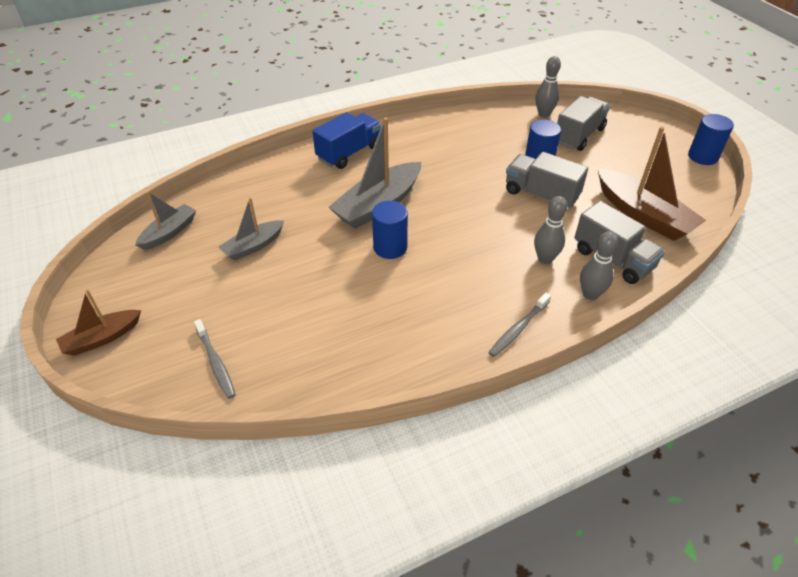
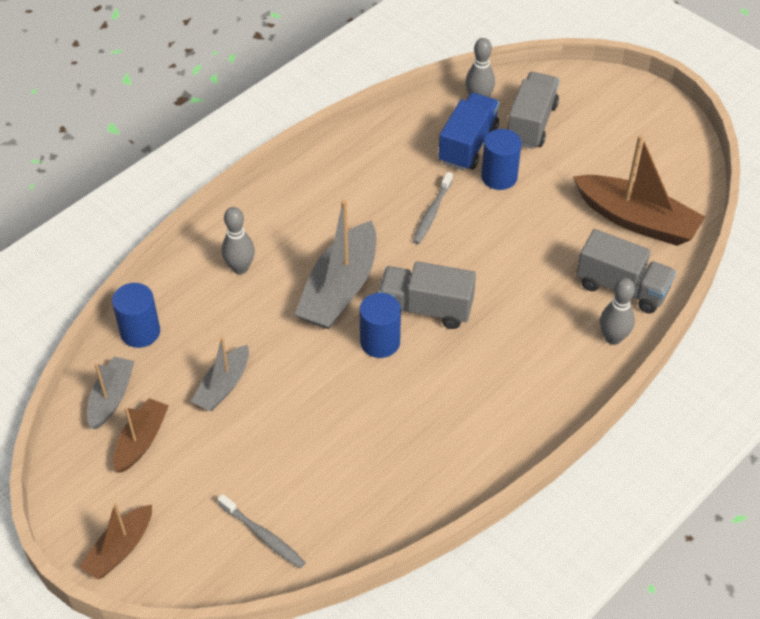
camera: 20 degrees left, 5 degrees up
blue truck [312,112,381,169] -> blue truck moved to [438,93,499,171]
grey toothbrush [488,293,551,357] -> grey toothbrush moved to [413,172,453,244]
grey truck [506,152,588,208] -> grey truck moved to [378,261,476,329]
grey bowling pin [534,196,568,264] -> grey bowling pin moved to [222,207,255,274]
blue cylinder [688,114,734,165] -> blue cylinder moved to [112,283,160,348]
none -> brown boat [113,398,169,472]

